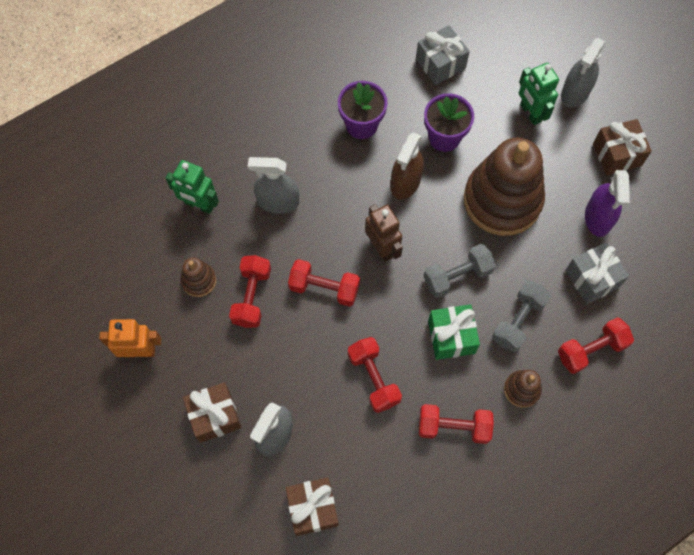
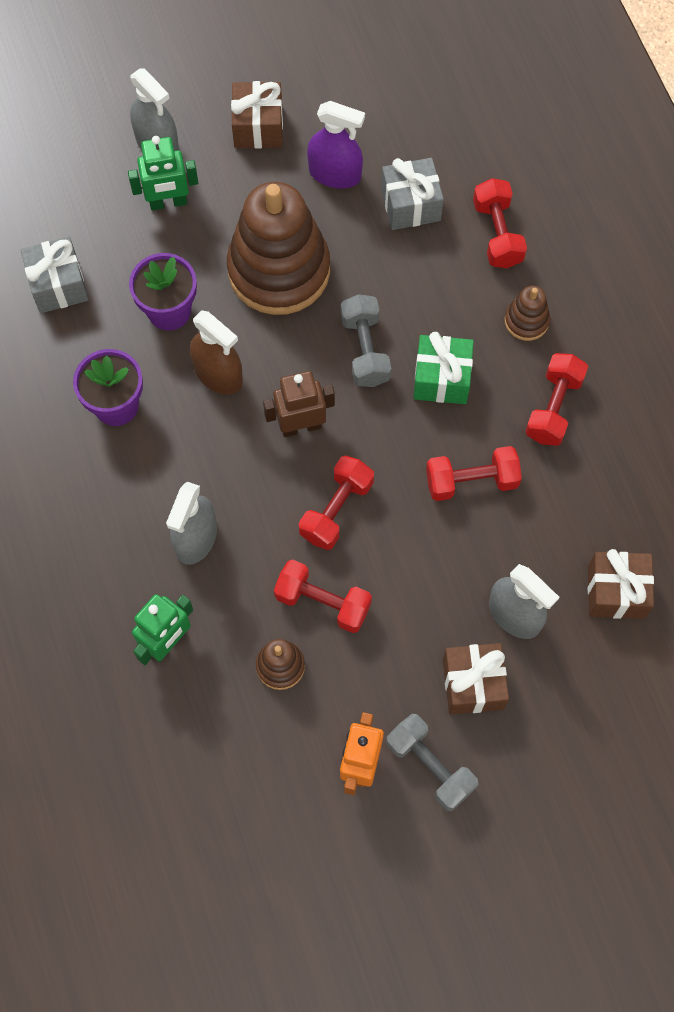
camera: 75 degrees left, 0 degrees up
grey dumbbell [492,280,551,352] -> grey dumbbell moved to [386,714,478,811]

